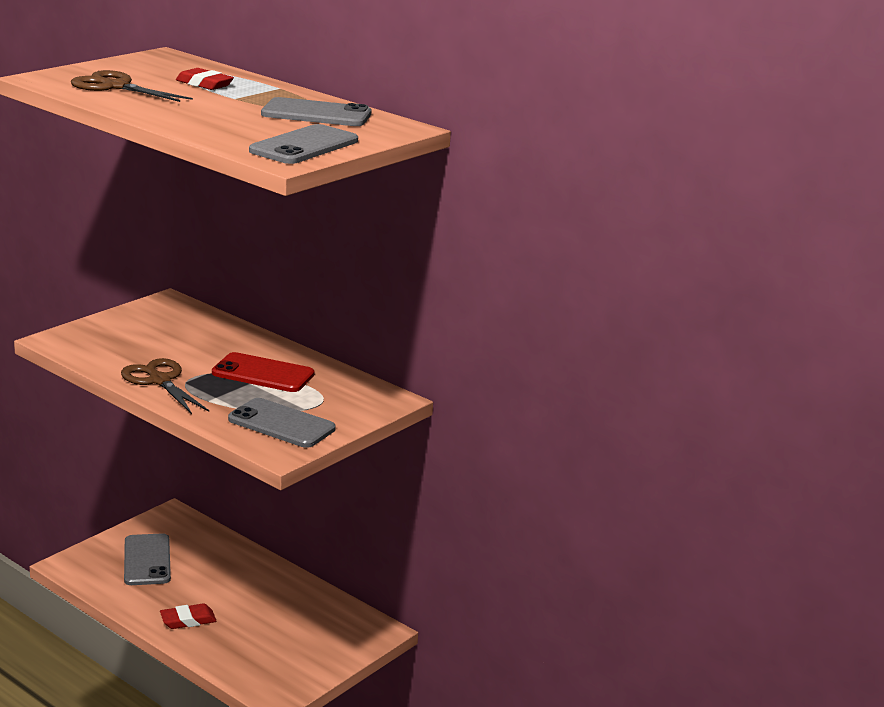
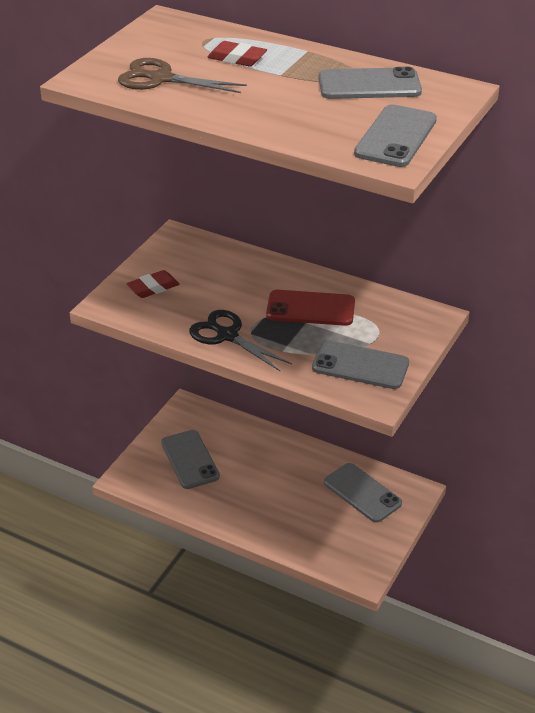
camera: 10 degrees left, 15 degrees up
brown scissors [121,358,209,414] -> black scissors [189,310,292,372]
red eraser [160,603,216,629] -> red eraser moved to [126,270,179,298]
none -> grey phone [324,463,402,523]

